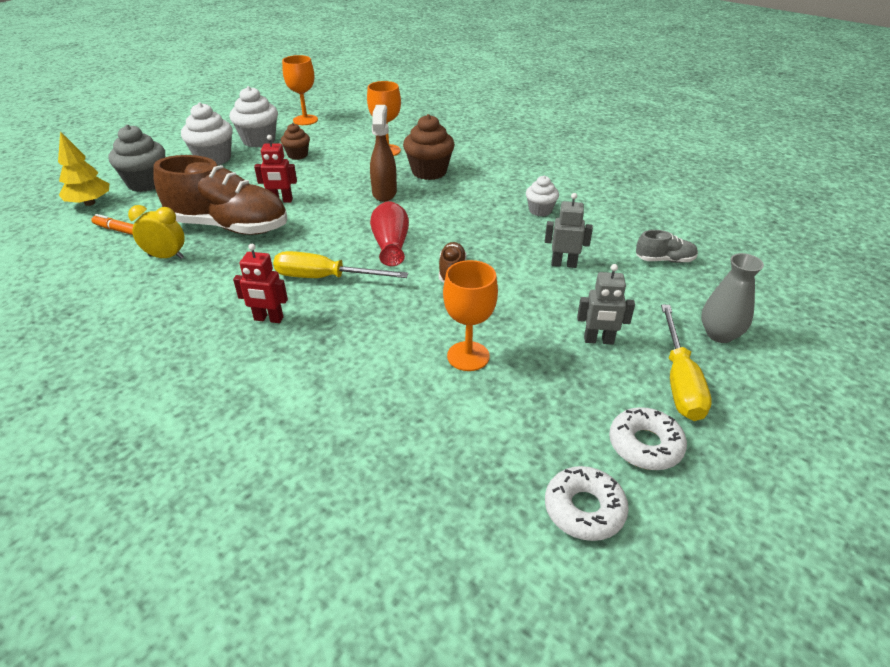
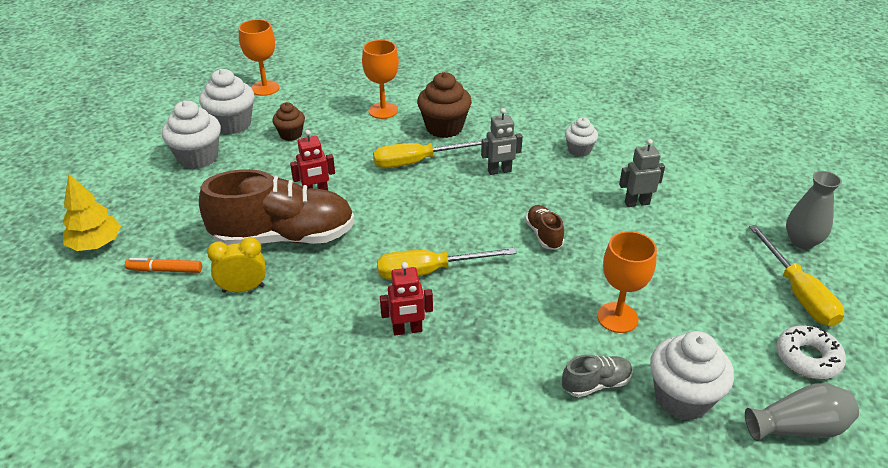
camera: 20 degrees left, 0 degrees up
grey cupcake [109,125,165,192] -> none
brown spray bottle [370,105,397,202] -> yellow screwdriver [373,140,482,168]
red vase [370,201,409,266] -> none
white donut [545,466,629,541] -> grey vase [745,383,859,441]
grey robot [577,264,635,345] -> grey robot moved to [481,108,523,175]
grey shoe [636,230,698,263] -> grey shoe moved to [562,355,633,397]
none -> white cupcake [650,331,734,420]

